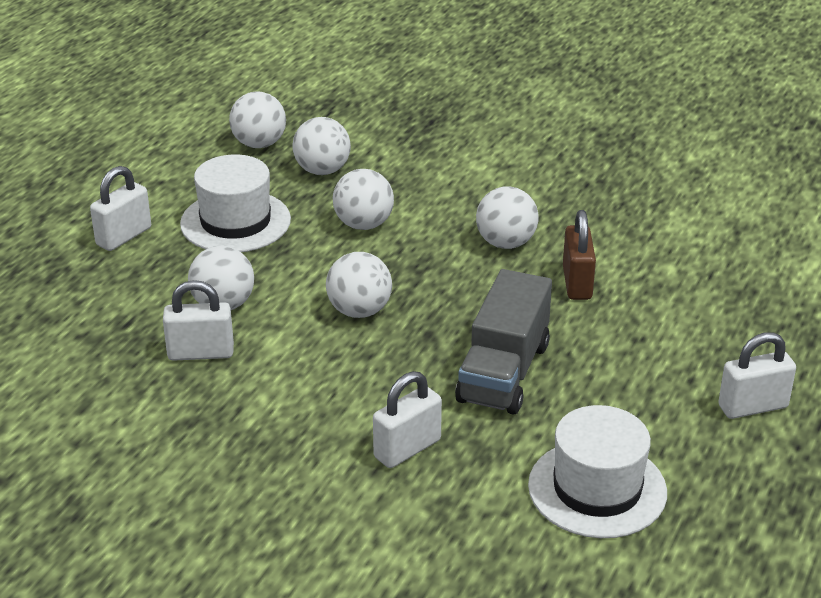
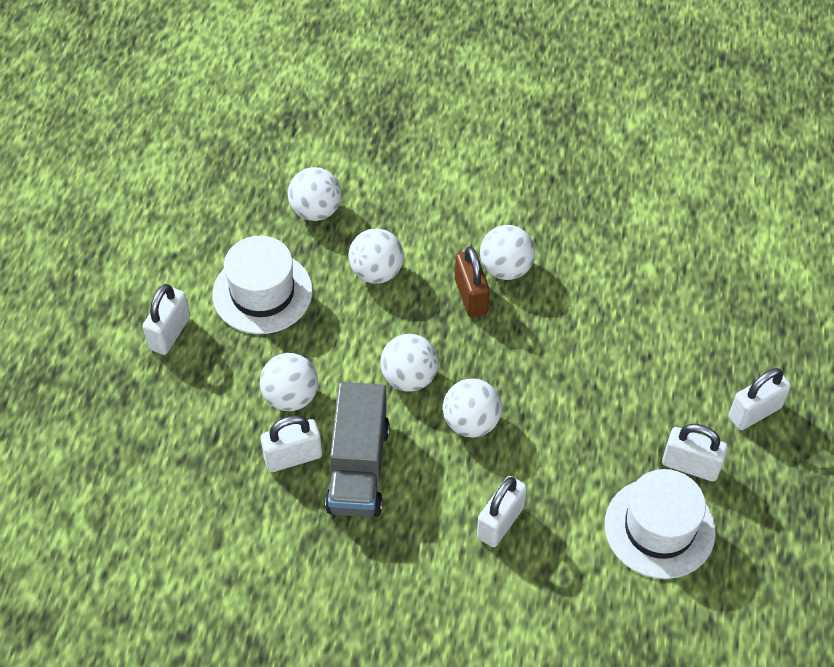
camera: 15 degrees left, 20 degrees up
white ball [229,91,286,148] -> white ball moved to [443,378,502,438]
grey truck [455,269,552,415] -> grey truck moved to [325,382,390,517]
brown padlock [563,210,596,300] -> brown padlock moved to [455,246,490,317]
none -> white padlock [662,424,728,482]

